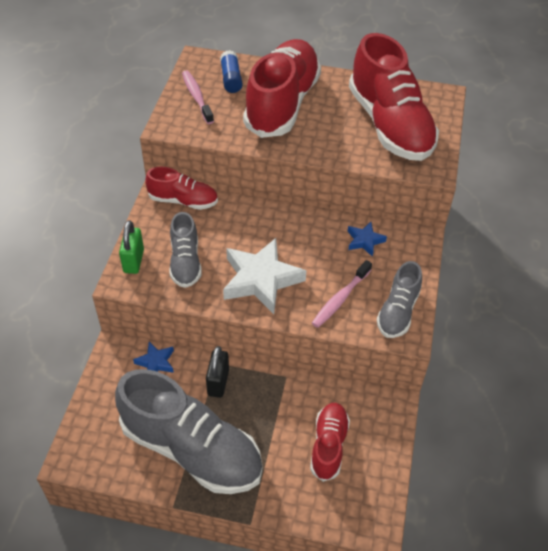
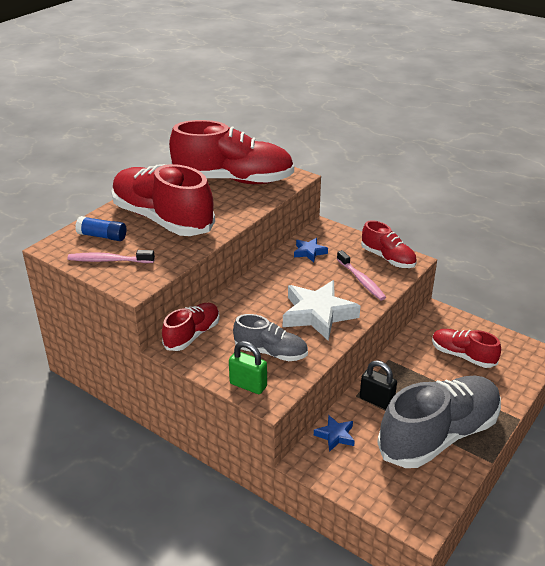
camera: 65 degrees left, 15 degrees down
grey shoe [377,261,422,338] -> red shoe [361,220,417,268]

